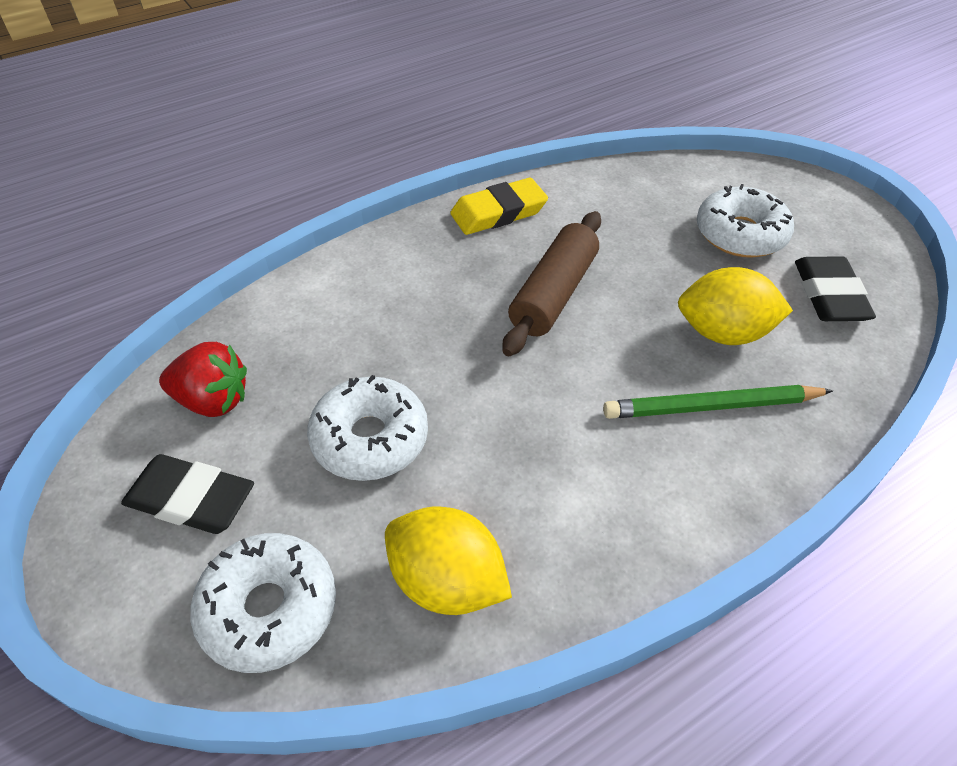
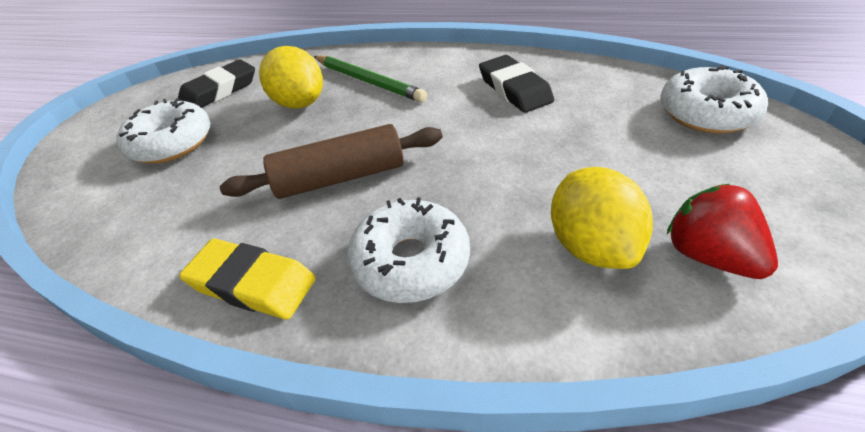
camera: 130 degrees left, 5 degrees down
black eraser [121,454,254,534] -> black eraser moved to [479,55,554,113]
white donut [307,375,428,481] -> white donut moved to [347,197,470,303]
yellow lemon [385,507,512,615] -> yellow lemon moved to [551,167,653,269]

